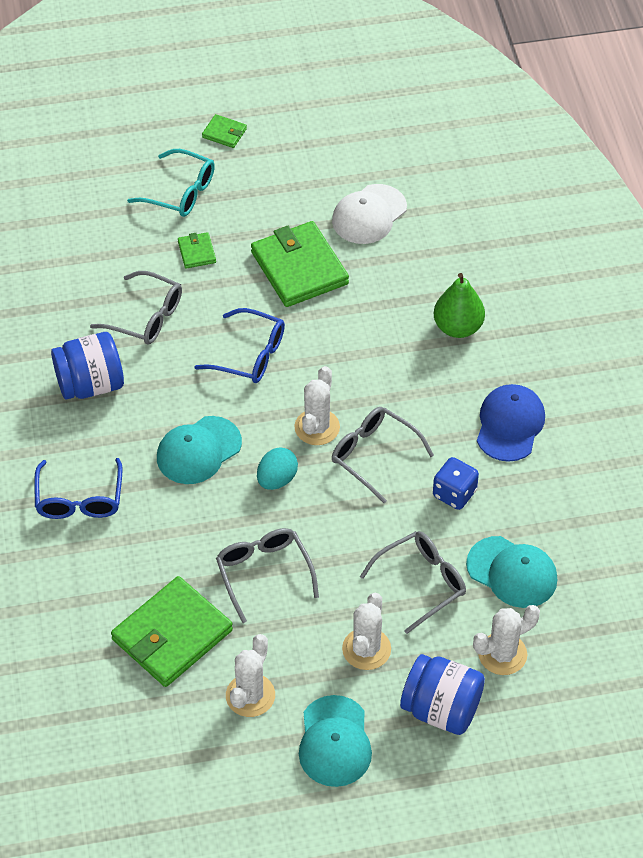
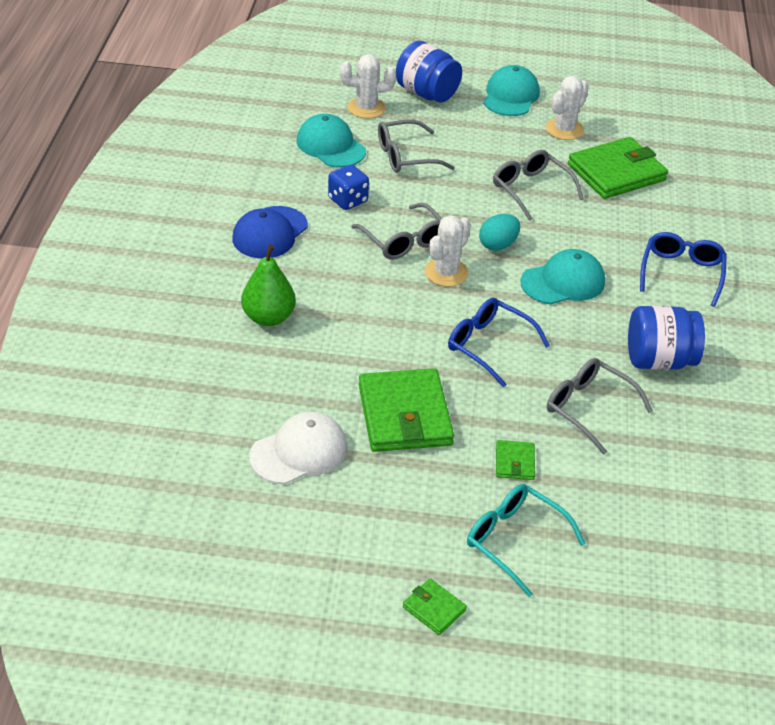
camera: 165 degrees left, 10 degrees down
grey glasses [216,528,319,623] -> grey glasses turned 150 degrees clockwise [493,150,584,221]
white cactus [342,593,391,670] -> none

